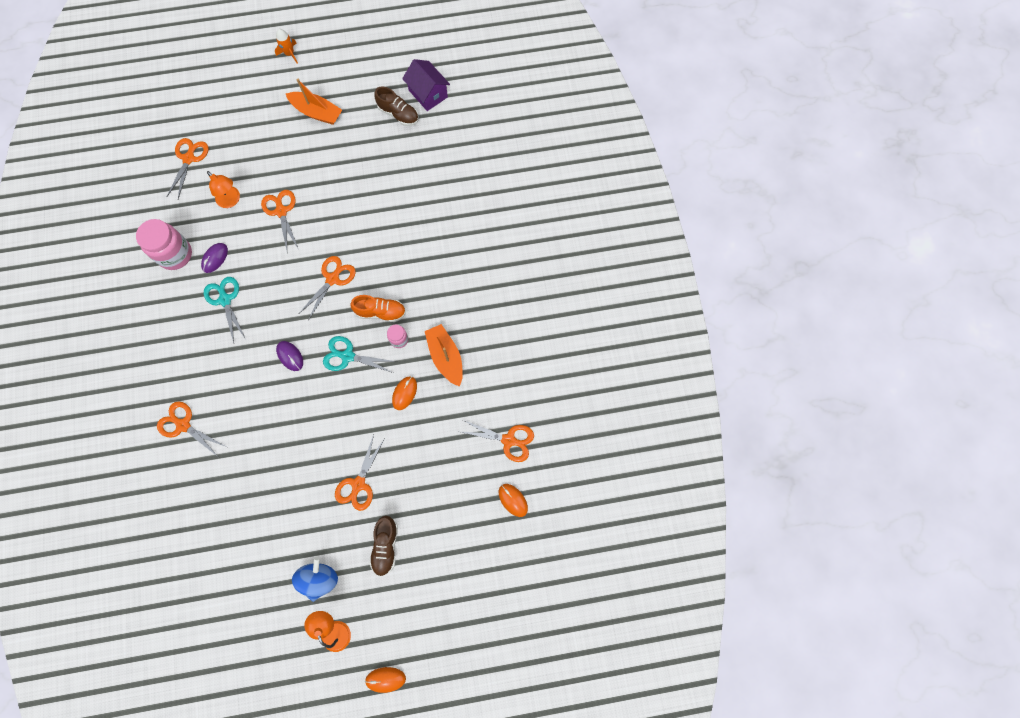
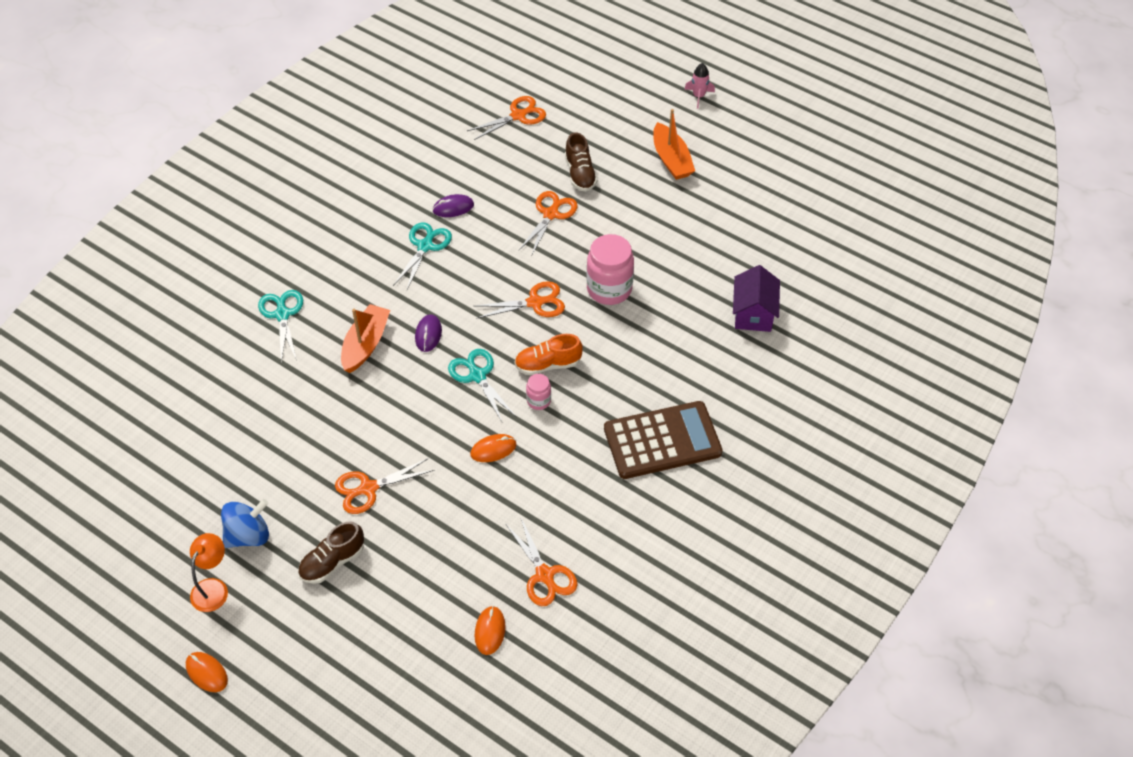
camera: 45 degrees right, 20 degrees down
pink jar [136,219,192,270] -> pink jar moved to [586,234,634,305]
orange scissors [157,401,226,456] -> turquoise scissors [258,290,303,363]
orange lamp [207,171,240,208] -> none
orange rocket [275,29,298,63] -> pink rocket [684,63,715,109]
orange shoe [350,295,406,322] -> orange shoe turned 120 degrees clockwise [514,334,583,375]
brown shoe [374,87,419,126] -> brown shoe moved to [565,132,598,191]
purple house [402,59,450,111] -> purple house moved to [733,265,780,332]
orange boat [425,324,463,387] -> orange boat moved to [341,304,390,373]
none -> brown calculator [604,401,723,479]

